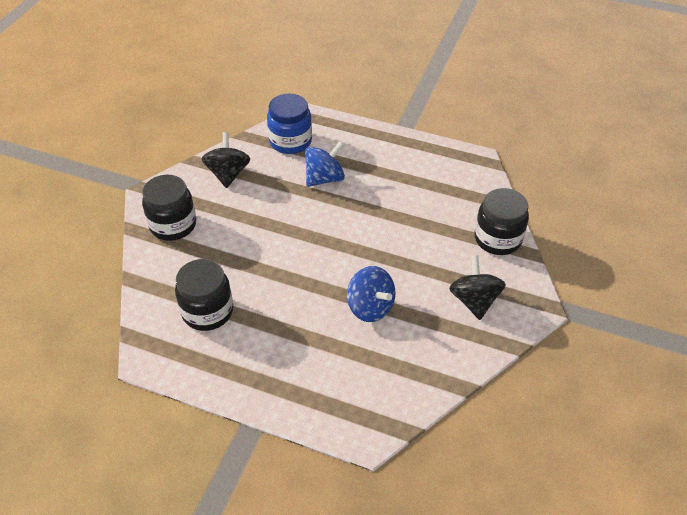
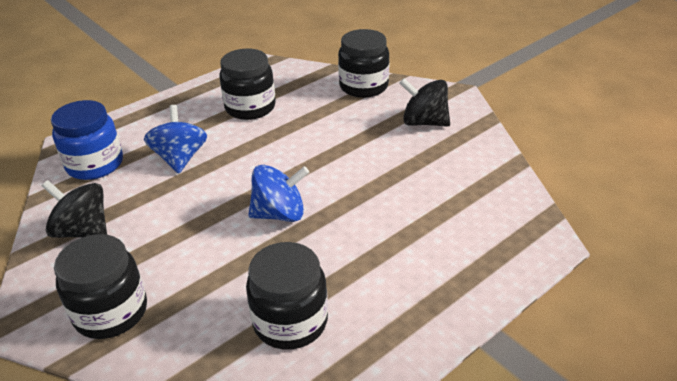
camera: 60 degrees left, 10 degrees down
blue spinning top [347,266,396,322] -> blue spinning top moved to [248,165,309,222]
none -> black jar [219,48,276,120]

